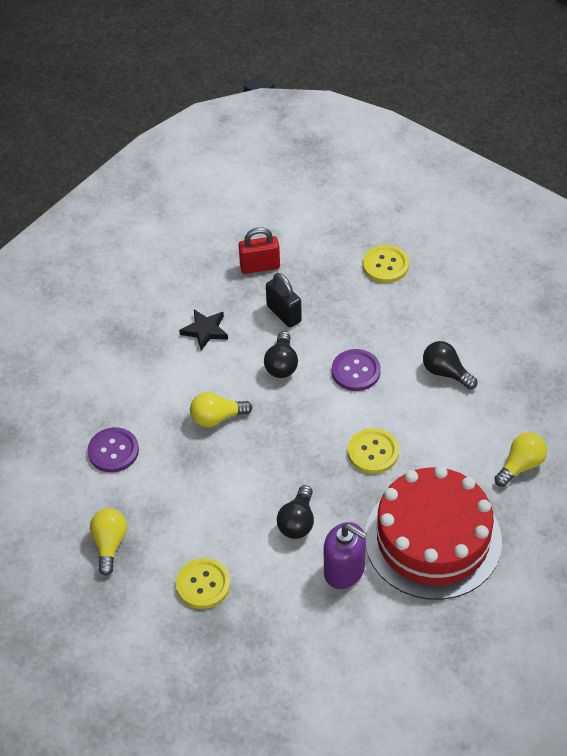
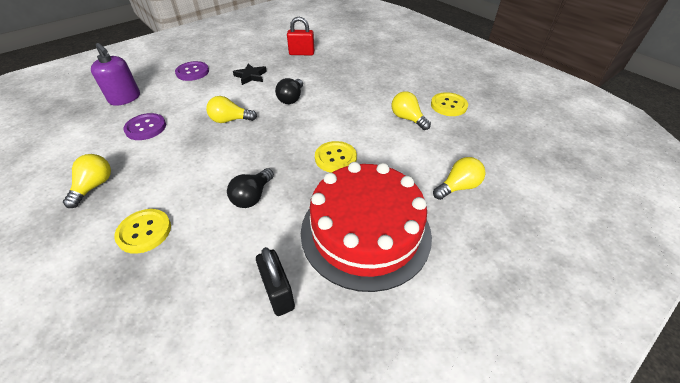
camera: 10 degrees right, 5 degrees down
black padlock [266,273,302,328] -> black padlock moved to [256,247,295,316]
purple soap dispenser [324,522,367,589] -> purple soap dispenser moved to [91,43,140,106]
purple button [332,349,381,391] -> purple button moved to [175,61,209,81]
yellow button [363,245,409,283] -> yellow button moved to [431,92,468,116]
black light bulb [423,341,477,389] -> yellow light bulb [391,91,431,130]

